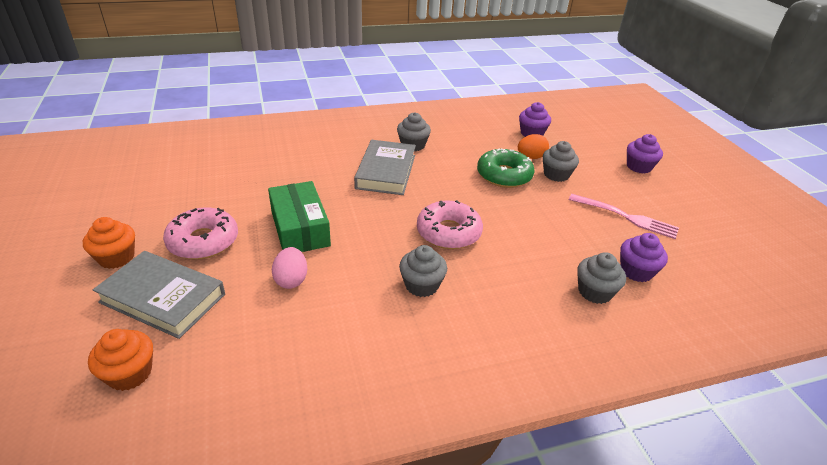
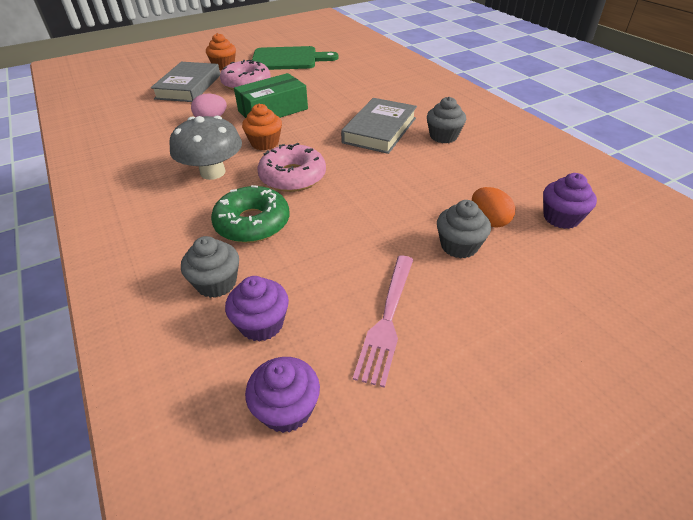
camera: 80 degrees right, 5 degrees up
orange cupcake [88,329,153,391] -> orange cupcake moved to [242,104,282,150]
grey book [354,140,416,195] -> grey book turned 60 degrees counterclockwise [341,98,417,154]
grey cupcake [399,245,447,297] -> grey mushroom [169,116,242,180]
green donut [477,148,534,188] -> green donut moved to [211,185,290,243]
purple cupcake [627,134,663,174] -> purple cupcake moved to [245,357,320,433]
none -> green cutting board [252,46,339,70]

